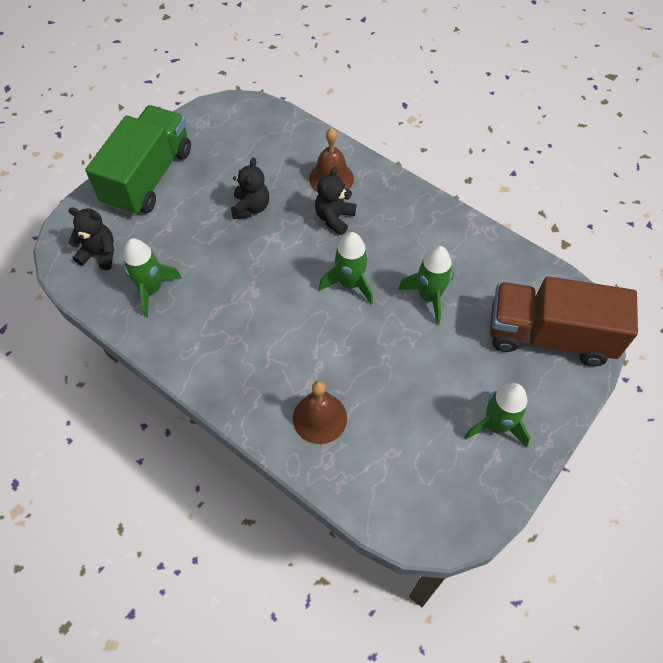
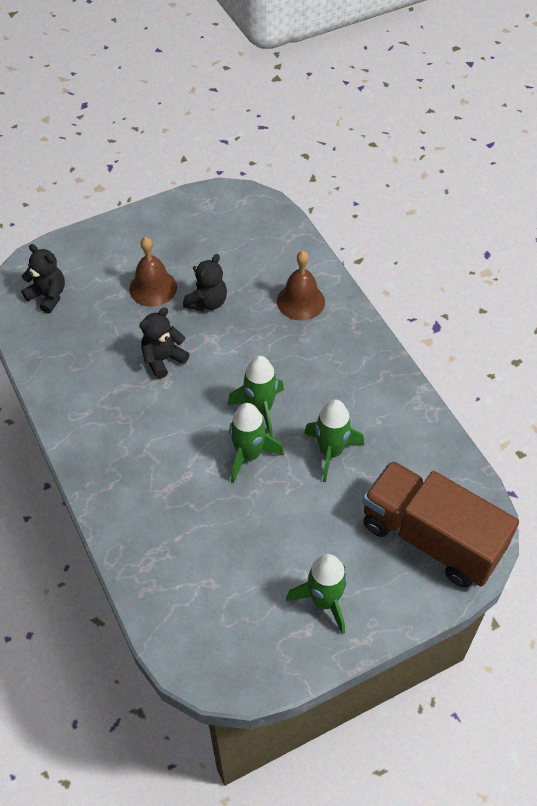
camera: 25 degrees right, 5 degrees down
green truck [85,105,191,216] -> none
green rocket [123,238,182,318] -> green rocket moved to [229,403,284,483]
brown bell [293,381,347,444] -> brown bell moved to [129,237,177,307]
black teddy bear [315,167,356,235] -> black teddy bear moved to [139,307,190,379]

